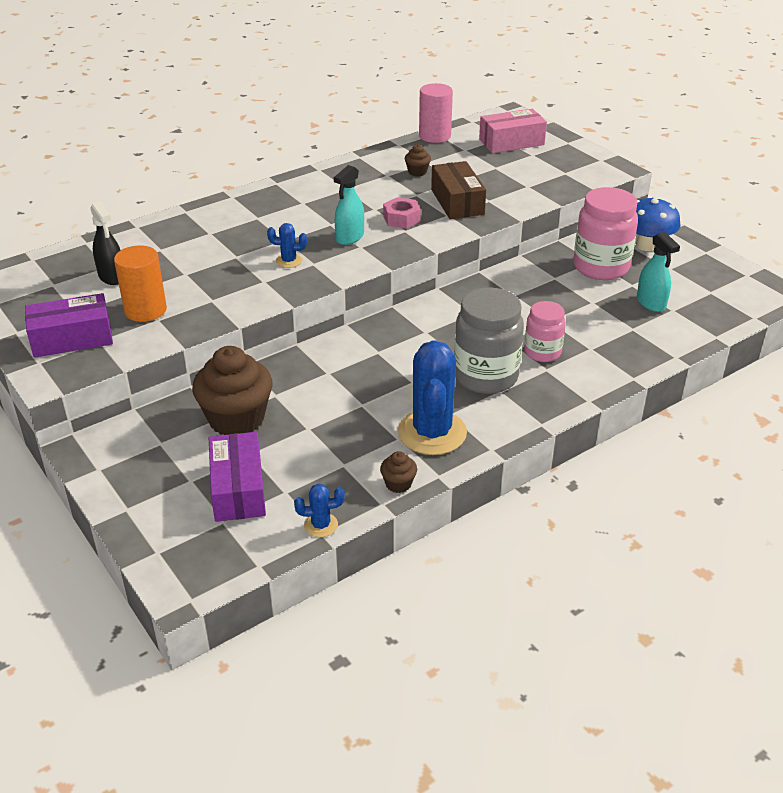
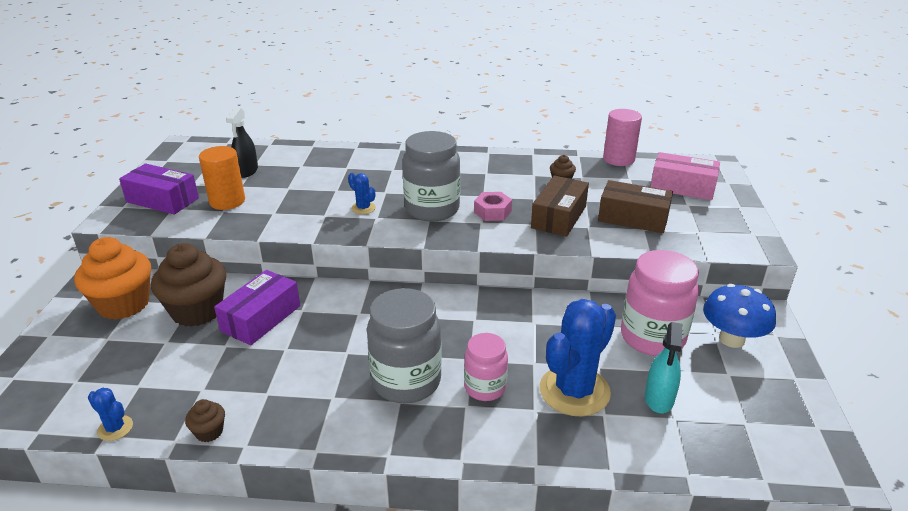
camera: 40 degrees right, 5 degrees down
purple box [209,432,266,522] -> purple box moved to [214,270,300,345]
turquoise spray bottle [334,165,364,245] -> grey jar [403,131,460,221]
blue cactus [398,340,467,455] -> blue cactus moved to [540,299,616,416]
none -> orange cupcake [74,237,151,320]
none -> brown box [598,180,673,233]

